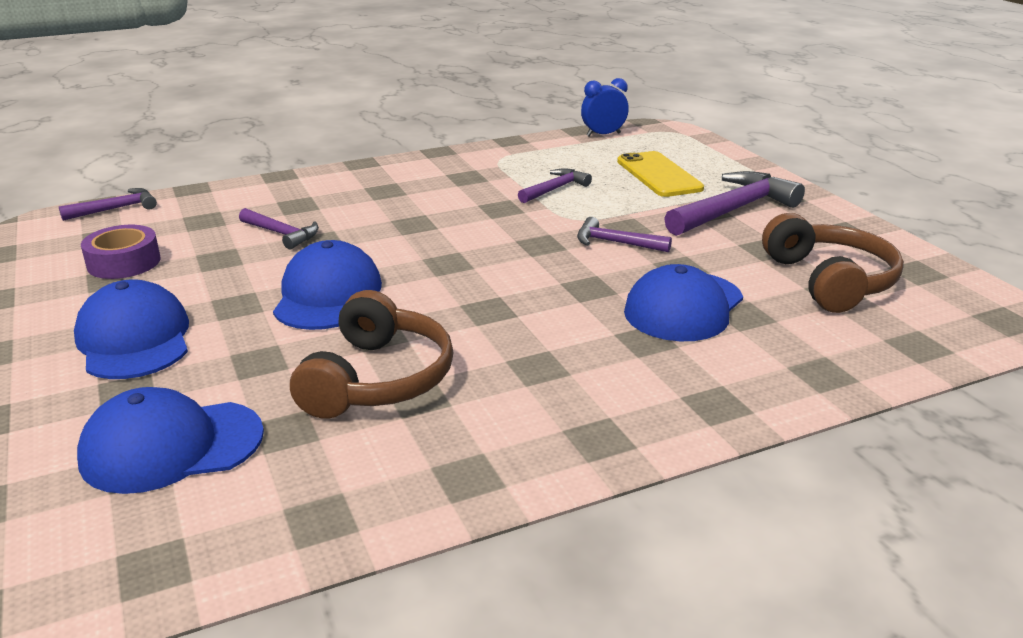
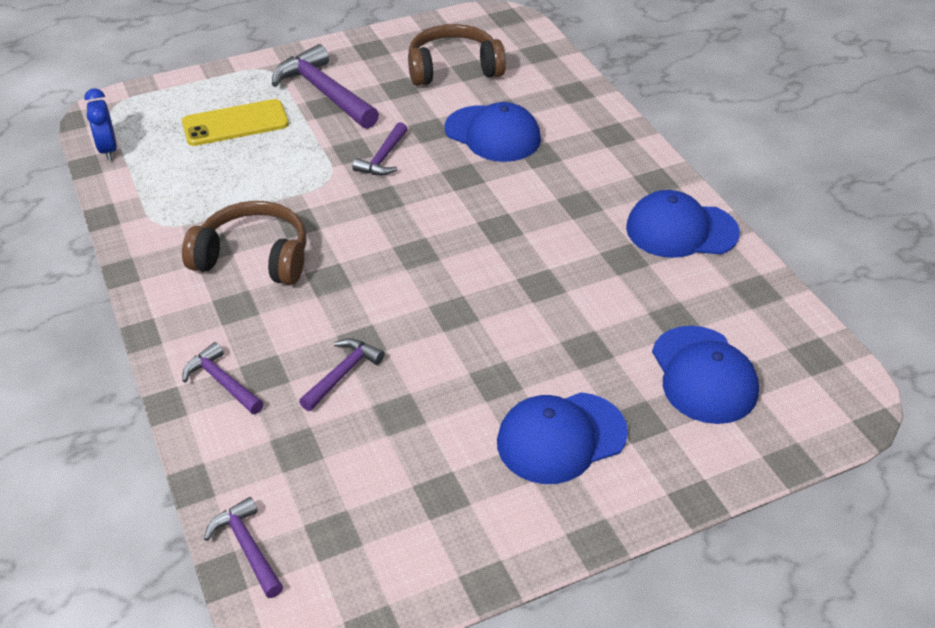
camera: 90 degrees left, 15 degrees up
purple tape [81,225,161,279] -> none
blue cap [273,240,382,330] -> blue cap moved to [626,190,740,258]
brown headphones [290,290,454,419] -> brown headphones moved to [182,201,307,285]
purple hammer [518,168,592,203] -> purple hammer moved to [182,342,264,415]

